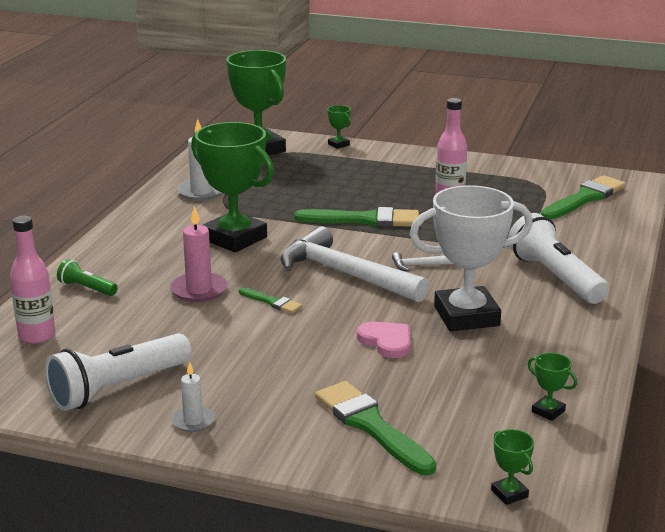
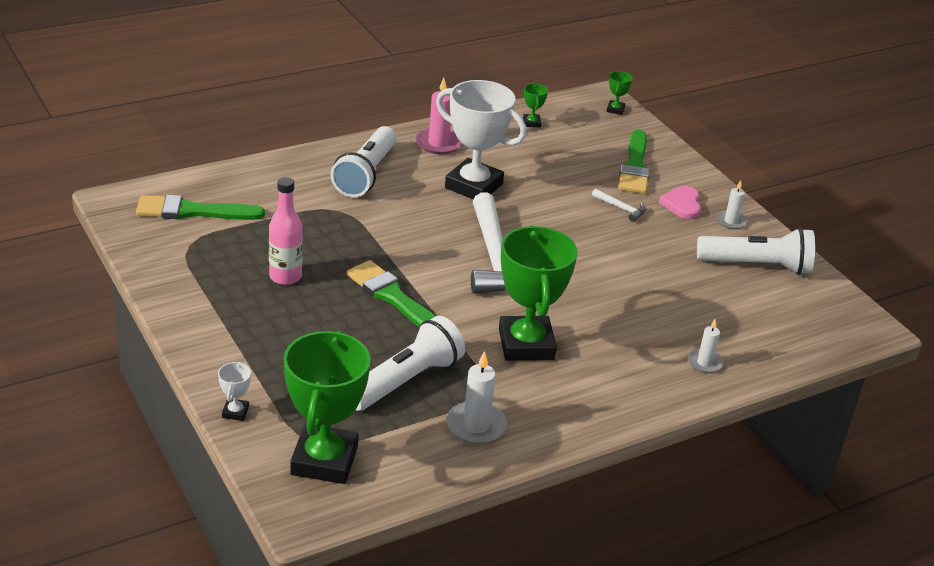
camera: 140 degrees left, 10 degrees up
pink bottle [10,216,55,344] -> none
green flashlight [57,259,118,296] -> white candle [688,319,723,373]
pink candle [170,206,228,302] -> pink candle moved to [416,78,462,154]
green brush [239,287,302,313] -> none
green trophy [327,105,351,149] -> white trophy [218,362,251,421]
pink heart [357,322,411,358] -> pink heart moved to [659,186,701,219]
white hammer [392,252,454,272] -> white hammer moved to [592,189,646,222]
none -> white flashlight [356,316,465,411]

